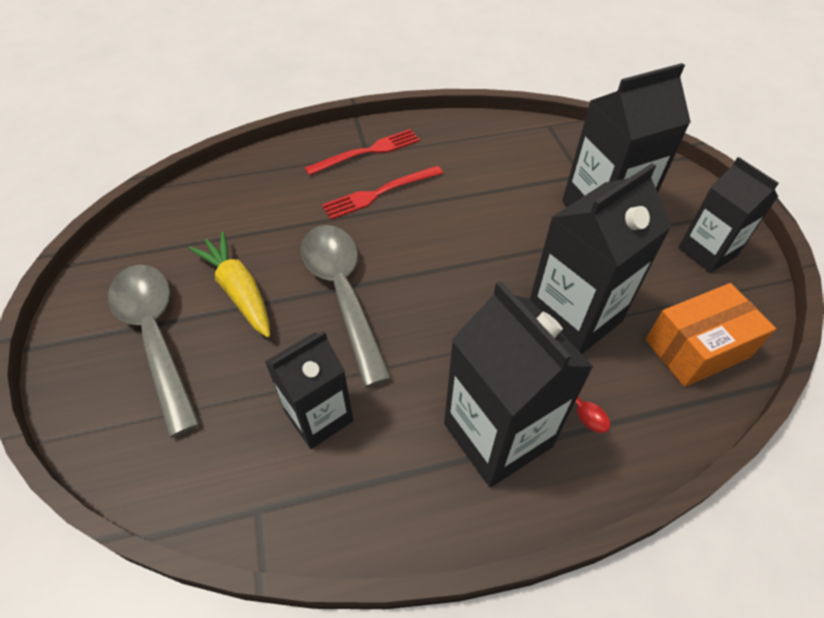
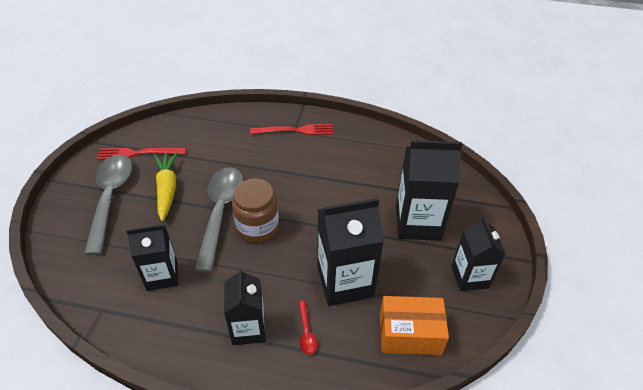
camera: 25 degrees right, 5 degrees down
red fork [322,166,443,220] -> red fork moved to [97,148,186,160]
black carton [444,281,594,487] -> black carton [224,268,266,345], size x0.65
none -> brown jar [232,178,279,243]

